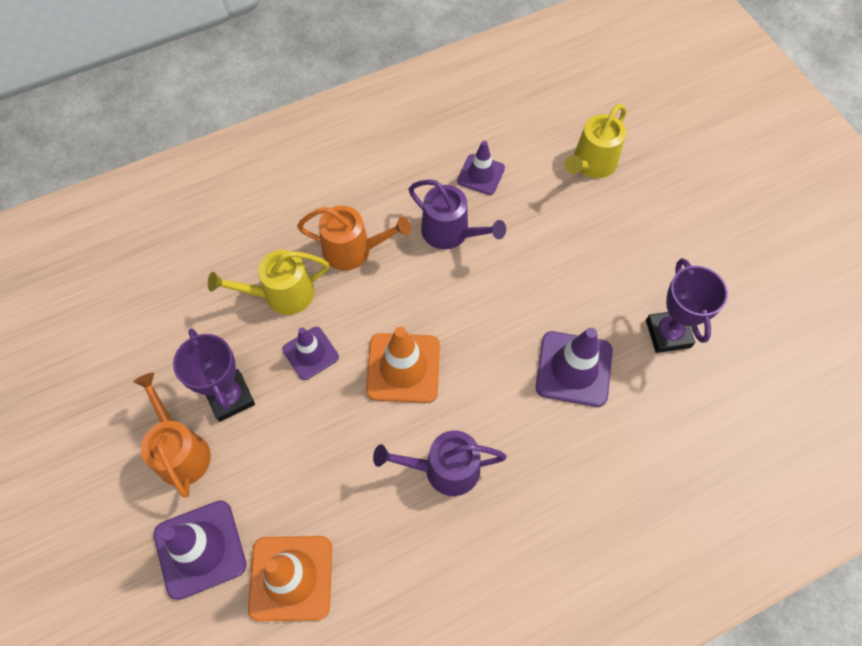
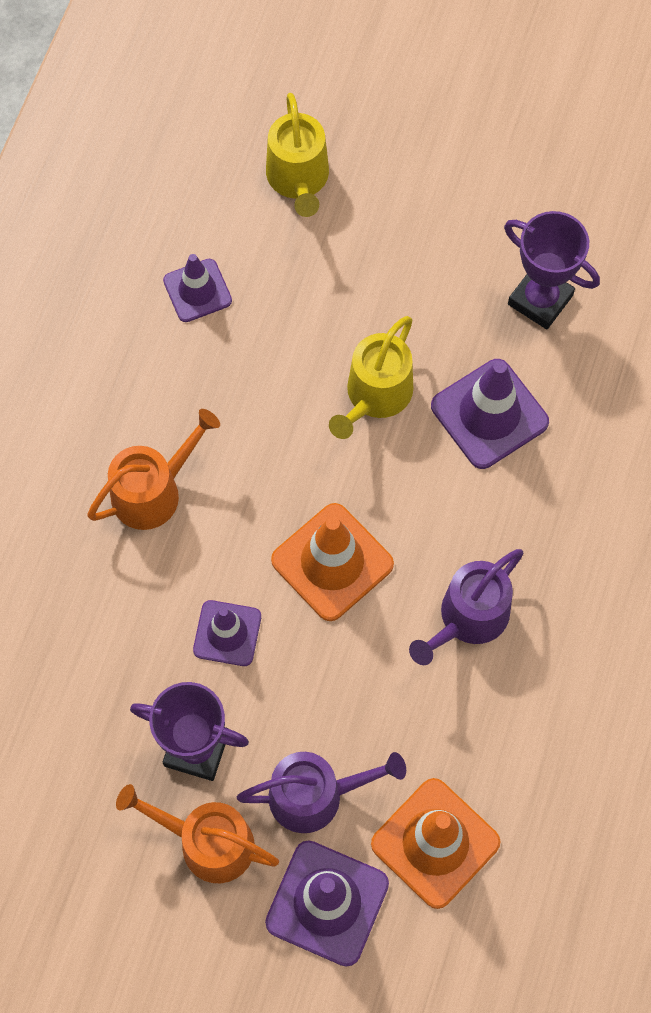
camera: 45 degrees left, 5 degrees up
yellow watering can [208,250,329,315] -> yellow watering can moved to [329,316,413,439]
purple watering can [409,179,506,249] -> purple watering can moved to [237,752,406,833]

